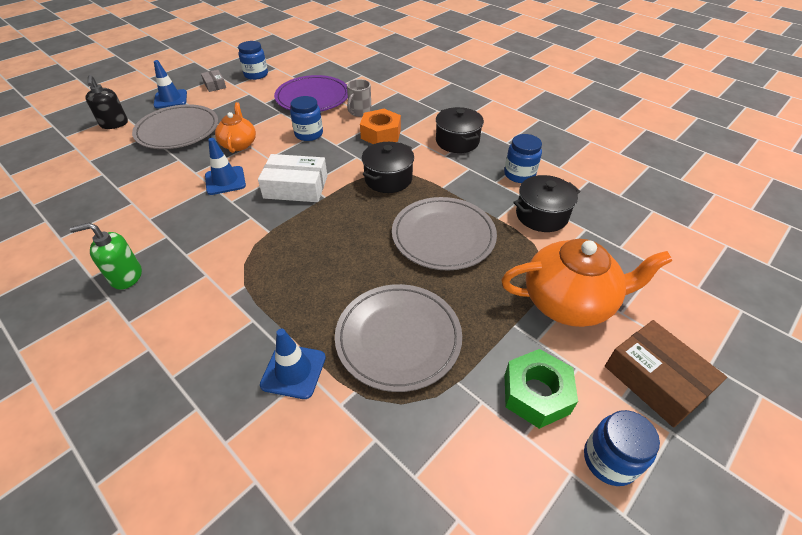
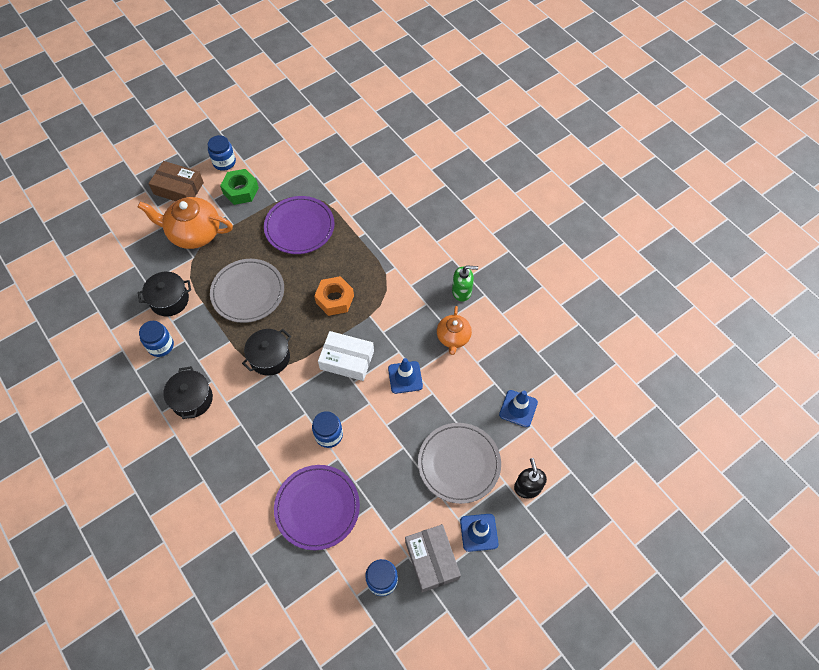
camera: 170 degrees left, 15 degrees up
grey box [201,70,226,92] -> grey box [405,524,461,593], size x1.87
orange teapot [215,102,256,153] -> orange teapot moved to [437,306,472,355]
blue traffic cone [260,329,326,399] -> blue traffic cone moved to [499,390,538,427]
grey plate [335,284,462,392] -> purple plate [264,196,335,254]
grey mug [347,79,372,117] -> none
orange nut [360,109,401,144] -> orange nut moved to [314,276,354,316]
brown box [605,320,727,428] -> brown box turned 45 degrees counterclockwise [148,161,204,201]

